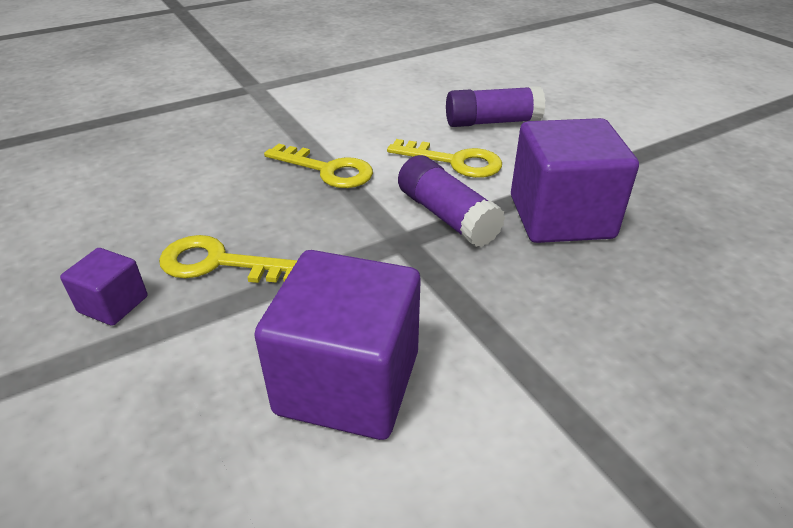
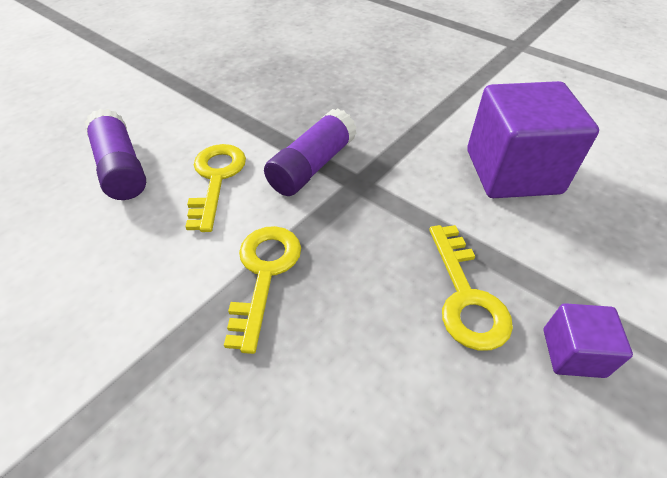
camera: 110 degrees left, 10 degrees up
purple cube [511,118,639,243] -> none

